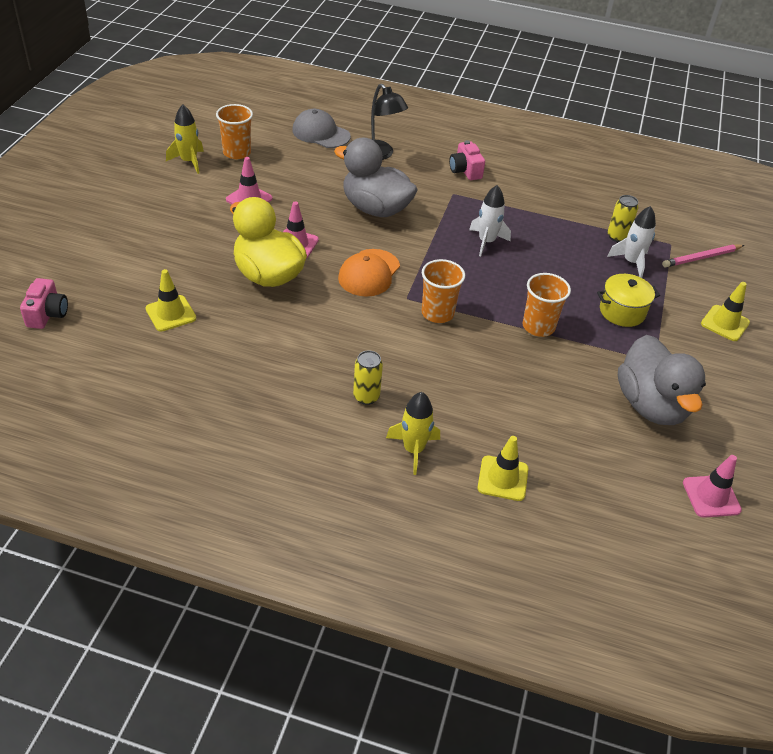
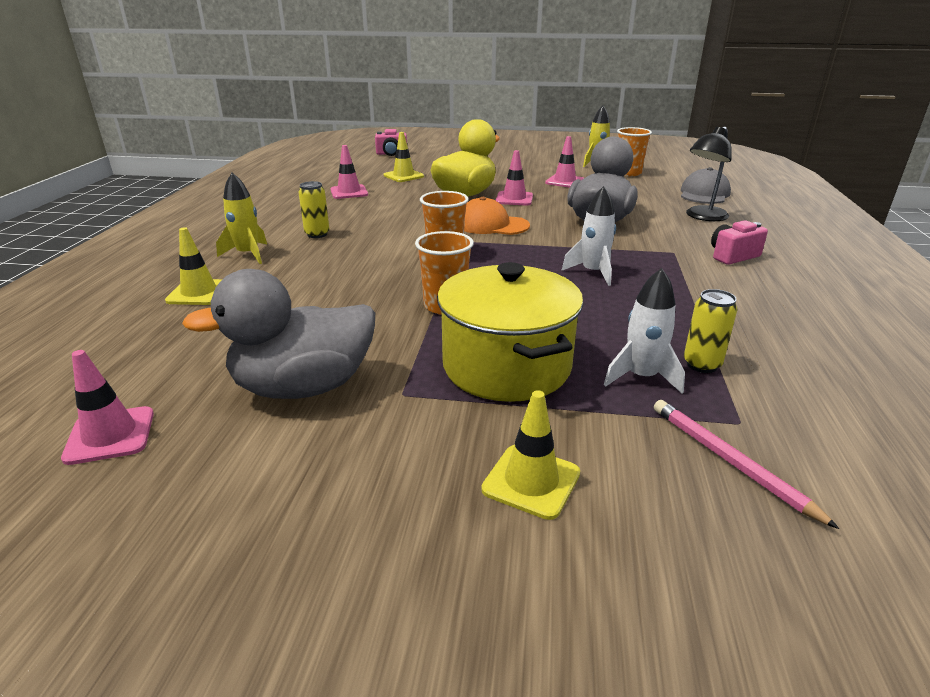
camera: 85 degrees right, 15 degrees down
yellow pot [597,274,660,327] -> yellow pot [437,262,583,402], size x1.74
none -> pink traffic cone [330,145,368,199]

